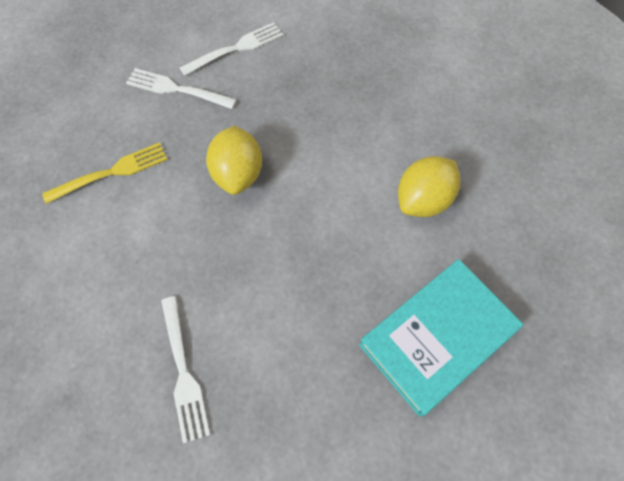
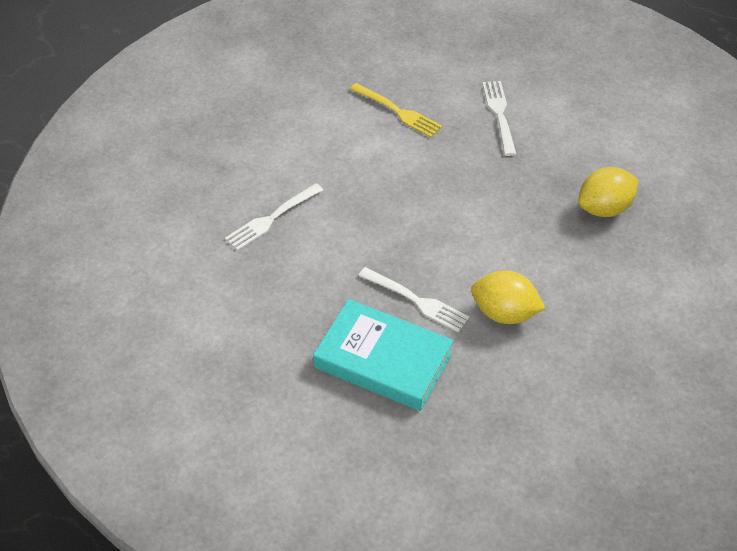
camera: 65 degrees right, 15 degrees down
white fork [180,22,283,76] -> white fork moved to [358,267,470,332]
yellow lemon [206,126,262,195] -> yellow lemon moved to [578,167,639,217]

